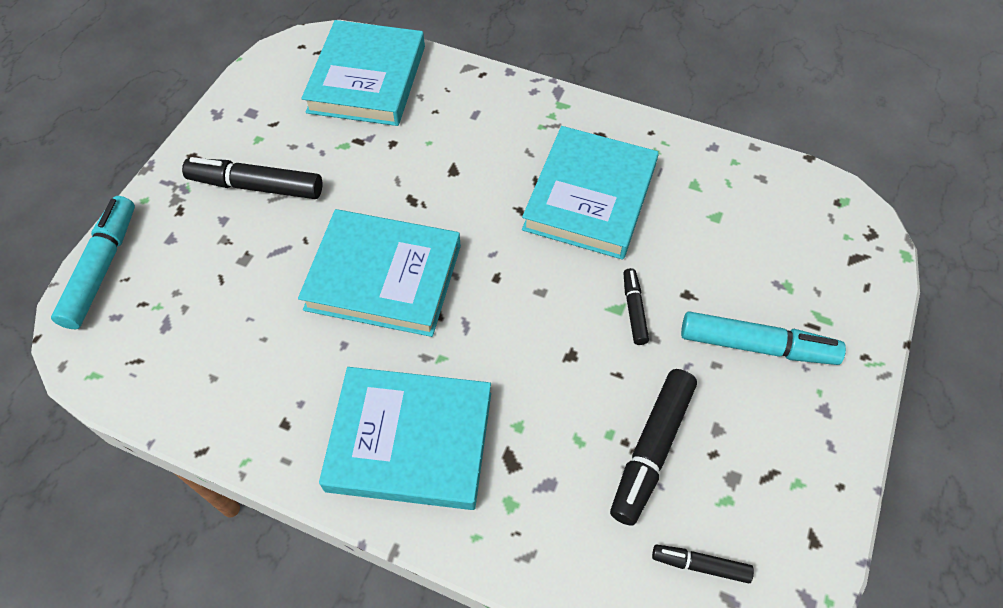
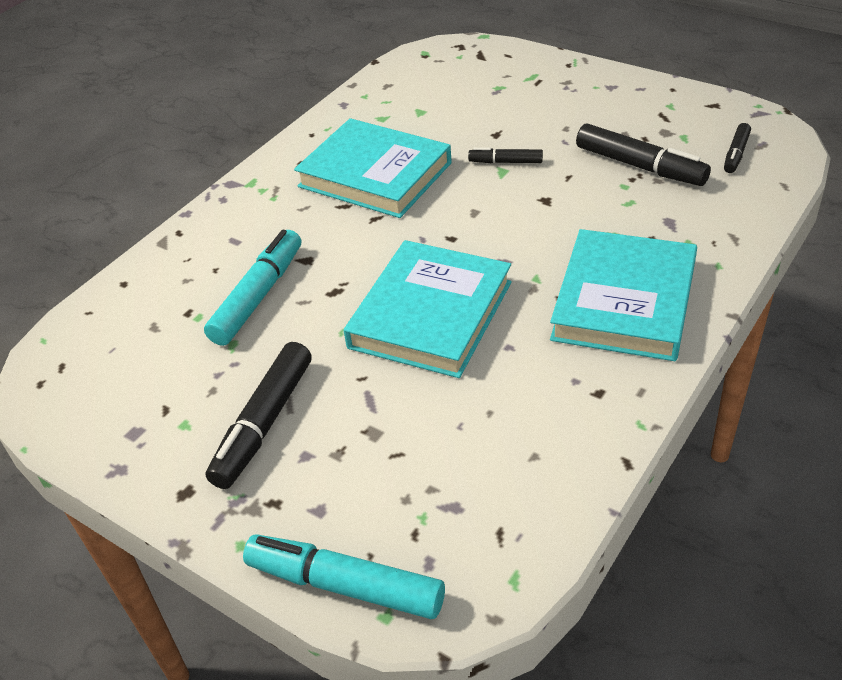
camera: 75 degrees left, 15 degrees down
turquoise book [302,20,425,126] -> none
turquoise marker [681,311,846,365] -> turquoise marker moved to [204,230,301,346]

